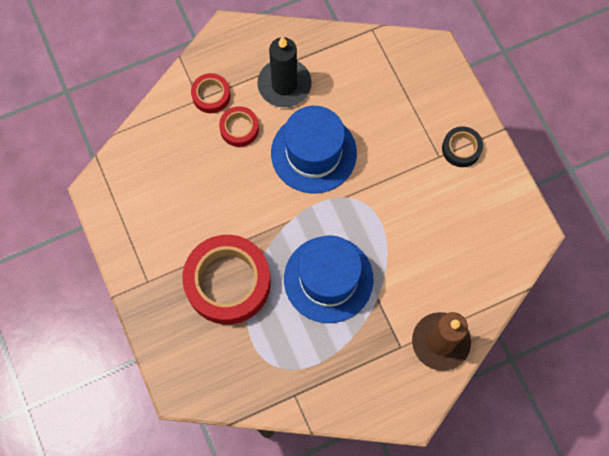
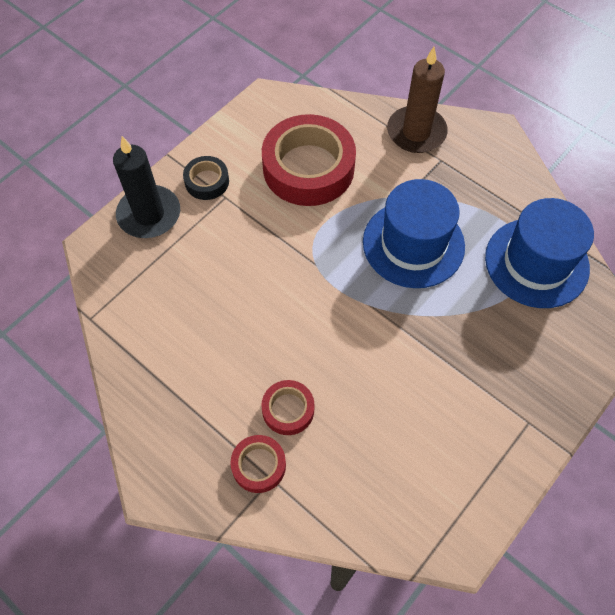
camera: 115 degrees left, 10 degrees down
red tape [182,235,271,325] -> red tape moved to [262,114,356,206]
black candle [257,36,312,107] -> black candle moved to [113,136,180,238]
blue hat [271,106,357,193] -> blue hat moved to [485,198,594,308]

